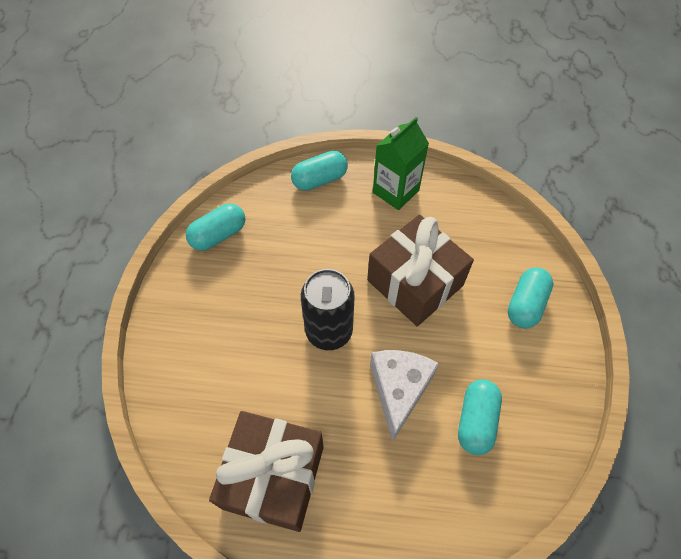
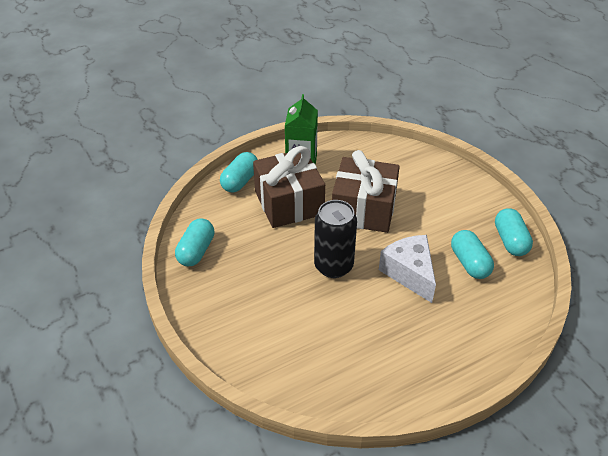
camera: 35 degrees left, 15 degrees down
brown gift [209,411,323,532] -> brown gift moved to [253,146,325,228]
turquoise capsule [508,267,553,329] -> turquoise capsule moved to [495,208,533,256]

